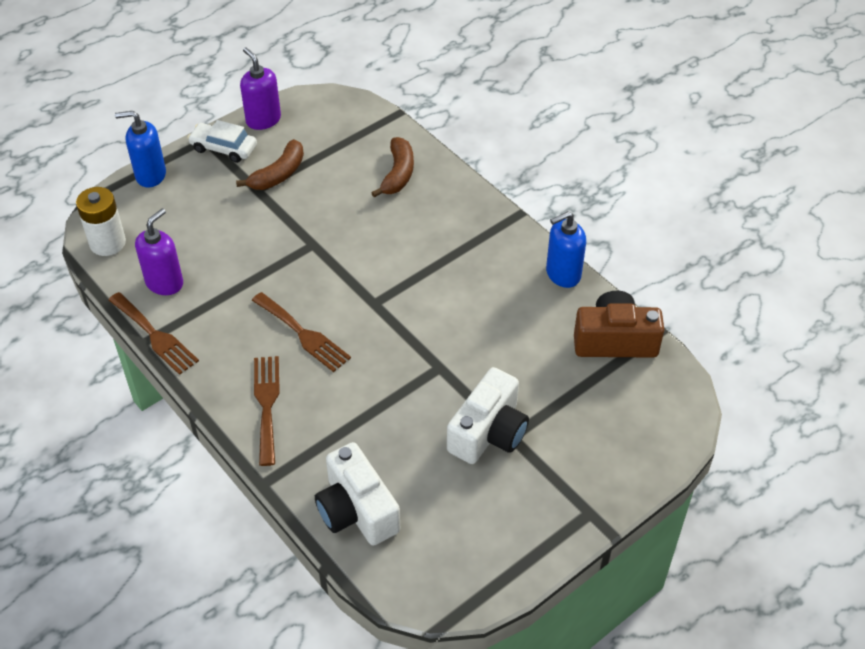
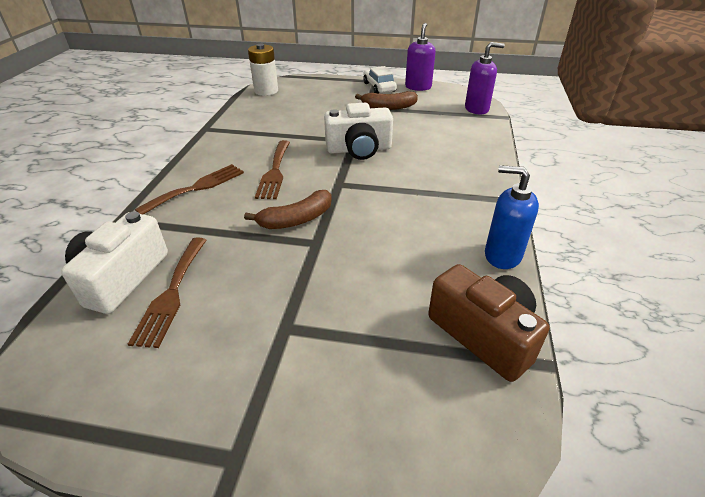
camera: 50 degrees right, 10 degrees down
brown fork [108,292,199,375] -> brown fork moved to [128,237,207,348]
blue soap dispenser [115,111,166,188] -> none
purple soap dispenser [135,208,183,295] -> purple soap dispenser moved to [465,42,505,115]
brown banana [371,137,414,198] -> brown banana moved to [244,190,332,229]
white camera [447,367,529,464] -> white camera moved to [324,103,393,160]

